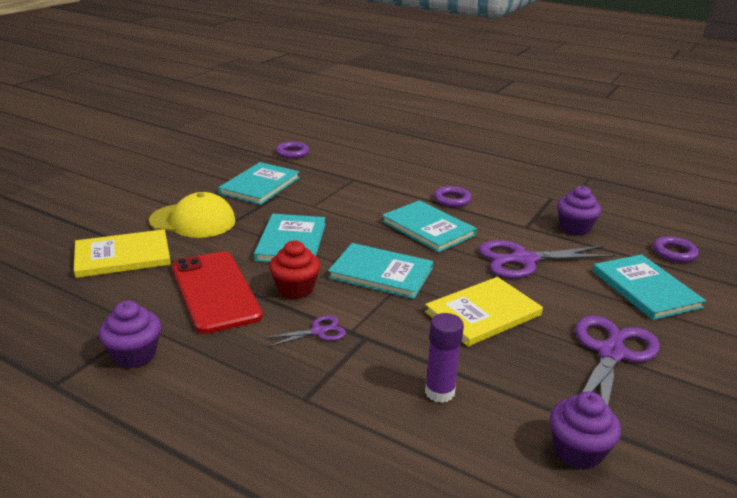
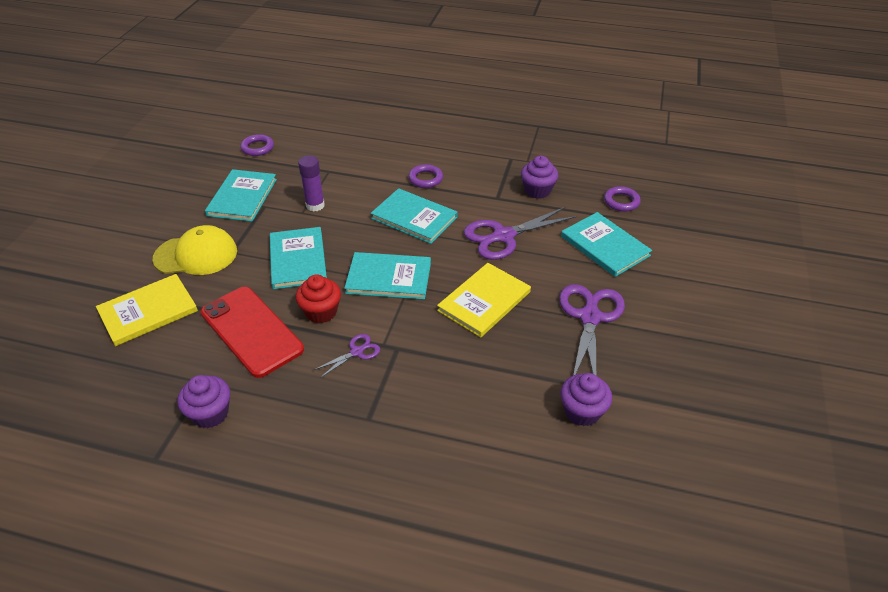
camera: 15 degrees left, 15 degrees up
purple glue stick [425,313,464,403] -> purple glue stick moved to [298,155,325,212]

